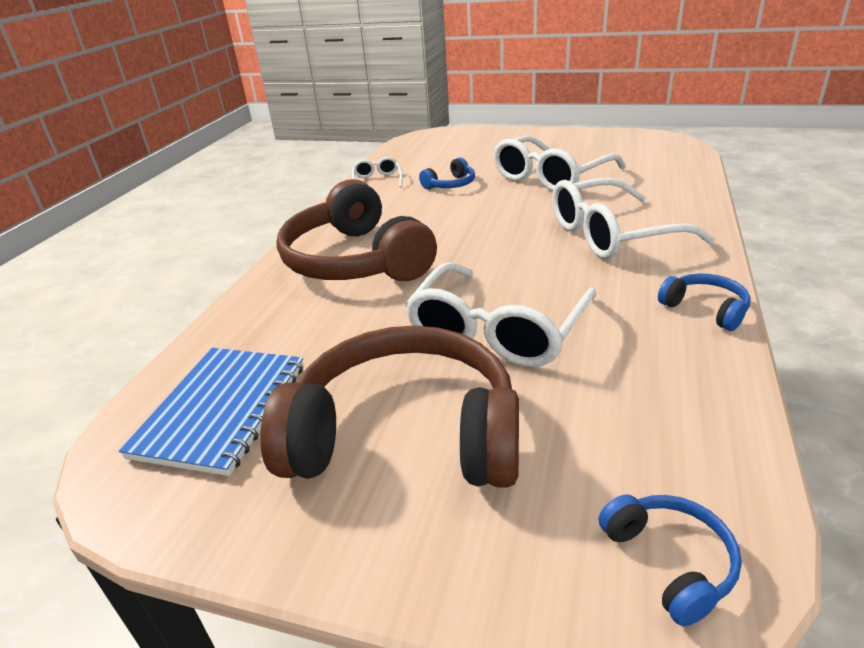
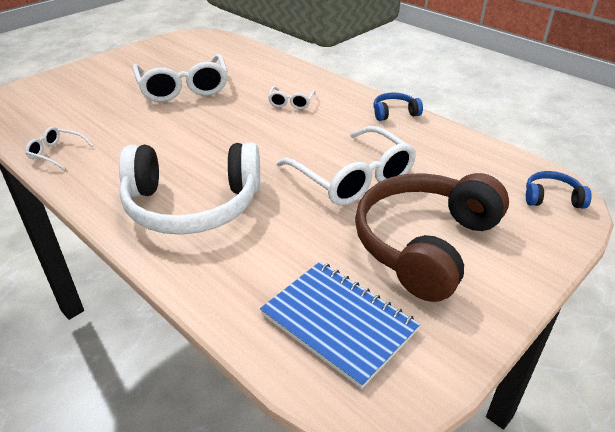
camera: 65 degrees left, 5 degrees up
brown headphones [276,179,437,281] -> white headphones [119,142,260,235]
blue headphones [419,157,475,190] -> none
white glasses [552,178,715,259] -> white glasses [268,86,315,109], size x0.47

